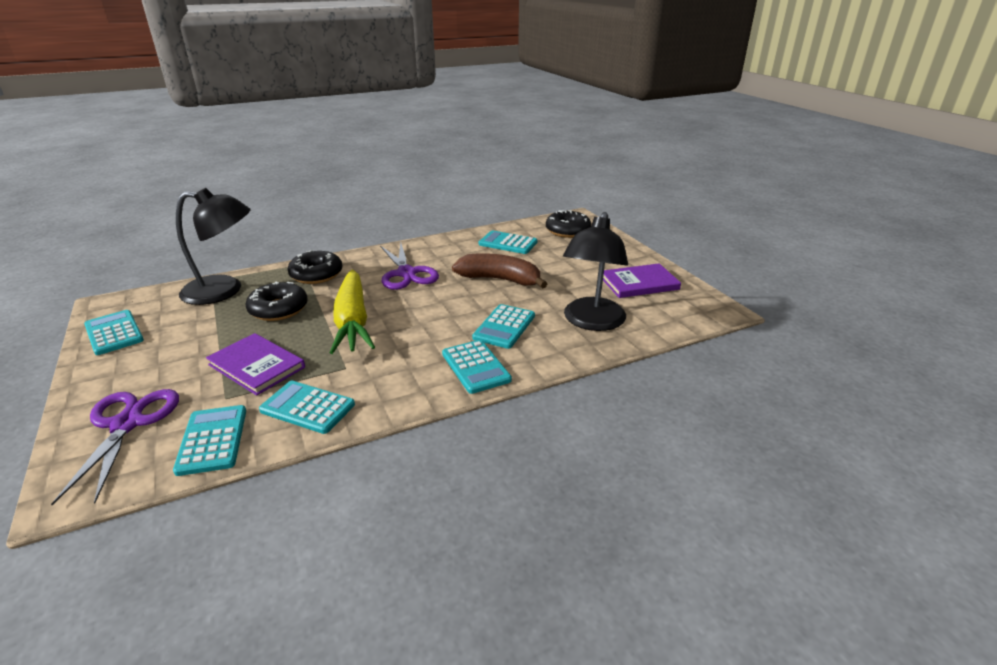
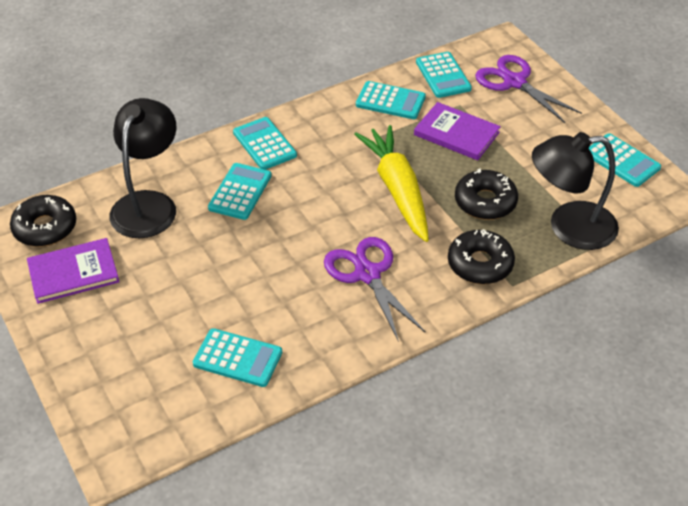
camera: 175 degrees right, 15 degrees up
purple scissors [51,389,179,505] -> purple scissors turned 150 degrees clockwise [475,55,582,123]
brown banana [452,253,547,289] -> none
black donut [546,210,591,238] -> black donut moved to [10,195,76,247]

